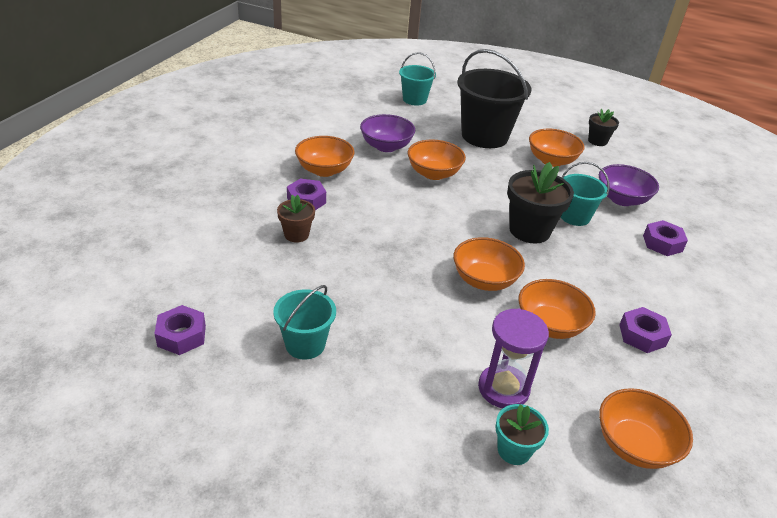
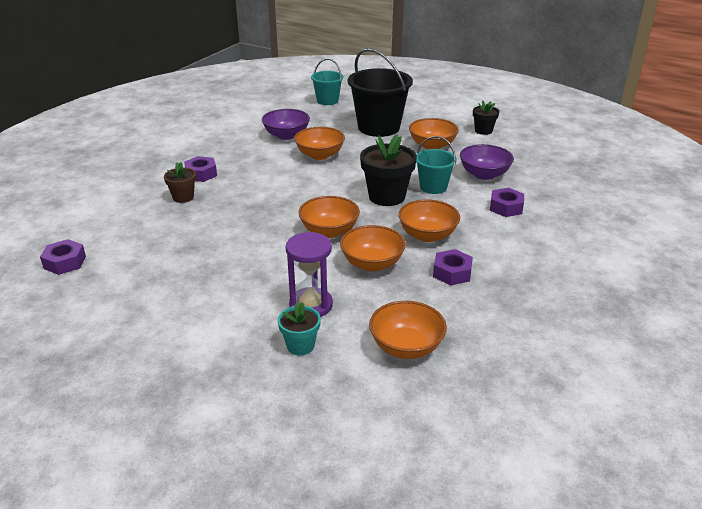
camera: 10 degrees right, 5 degrees down
turquoise bucket [273,285,336,360] -> none
orange bowl [295,136,354,177] -> orange bowl moved to [398,199,460,242]

